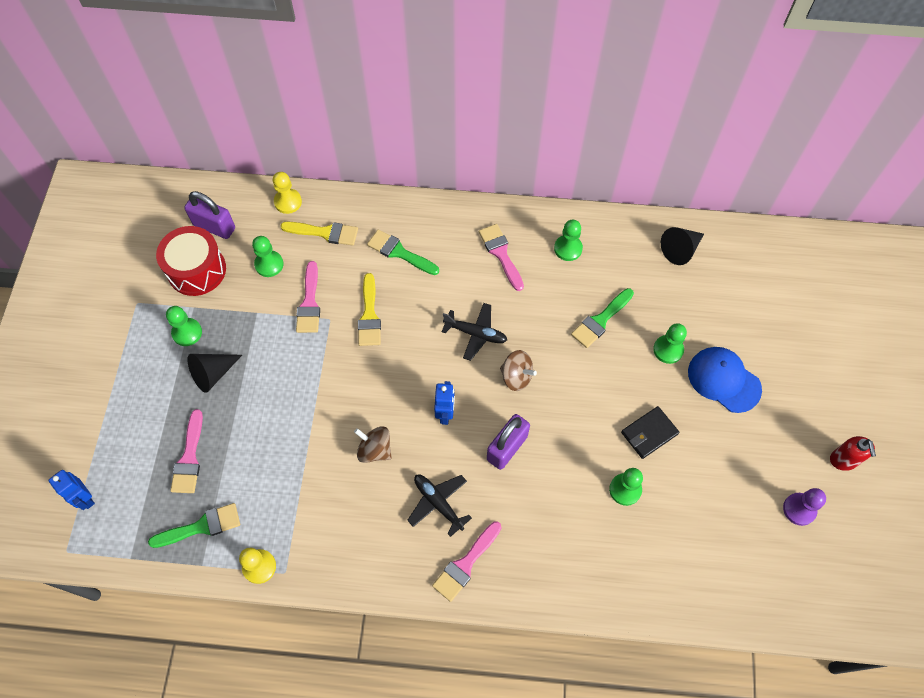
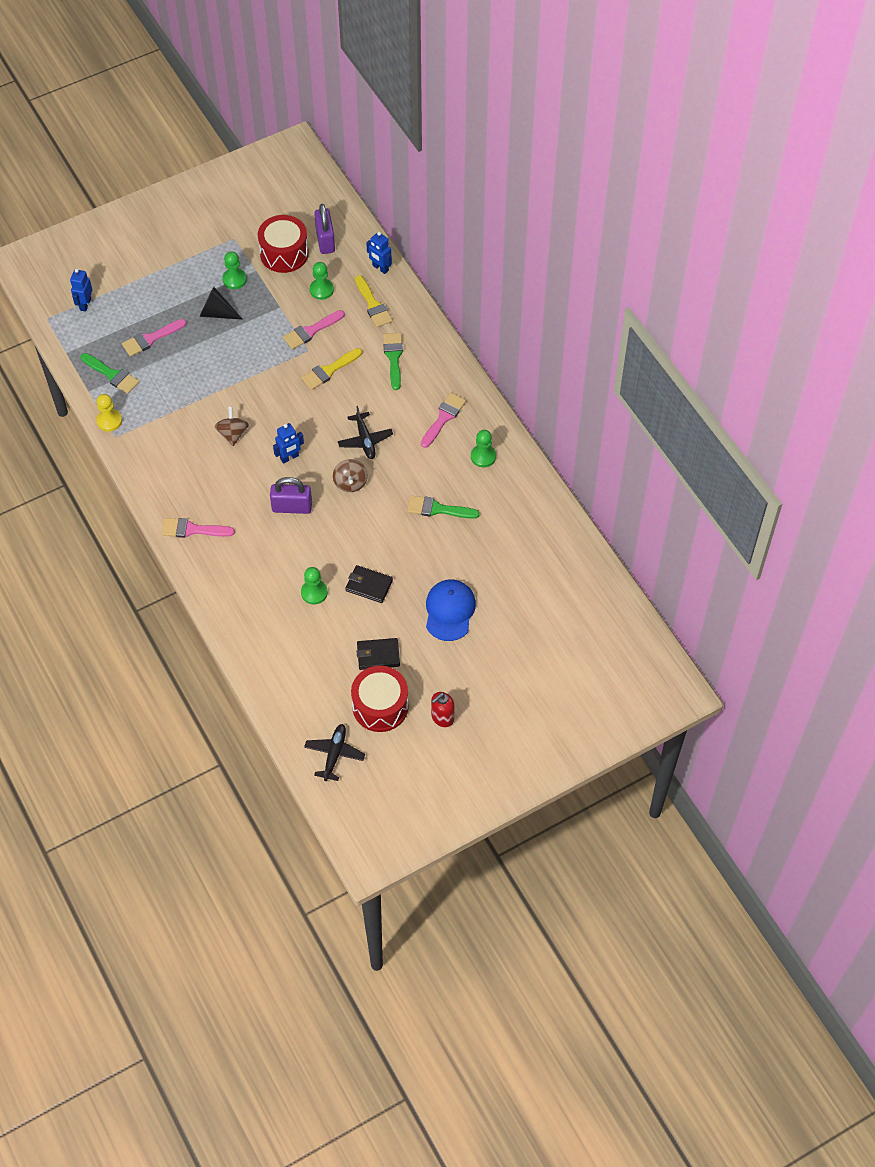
camera: 55 degrees right, 5 degrees down
yellow pawn [273,172,302,214] -> blue robot [367,232,392,274]
black plane [407,474,472,537] -> black plane moved to [304,724,365,781]
green pawn [653,323,687,364] -> none
black cone [661,227,704,265] -> none
purple pawn [783,488,826,526] -> red drum [351,666,409,732]
none -> black wallet [357,638,400,670]

